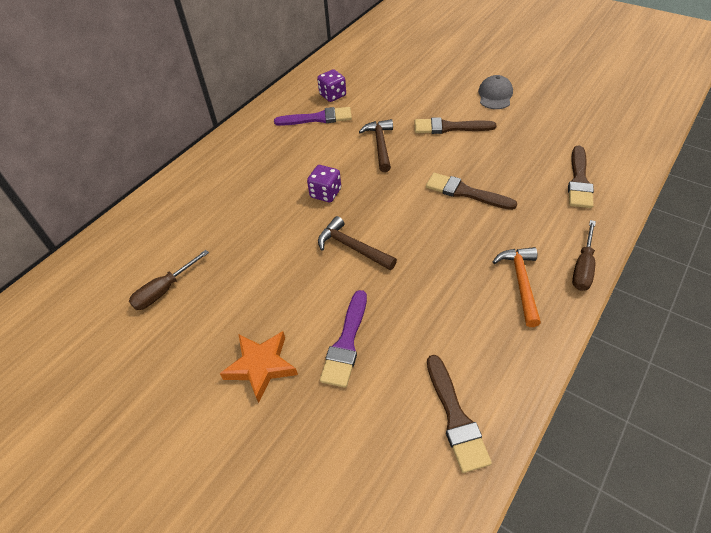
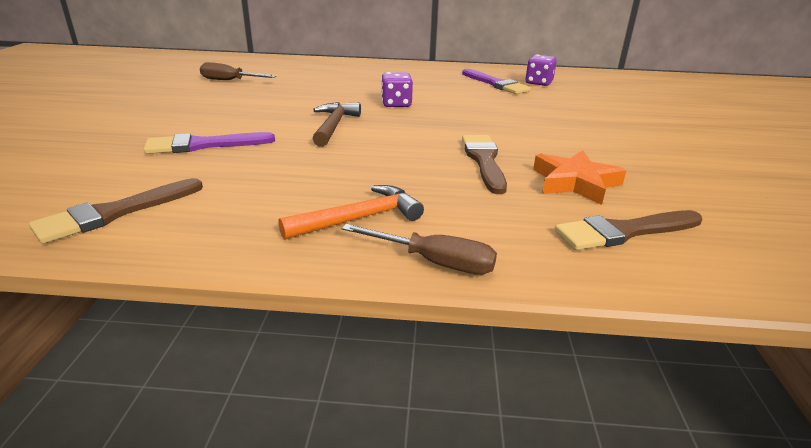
camera: 55 degrees right, 20 degrees down
orange star [220,331,298,403] -> orange star moved to [533,150,626,205]
brown hammer [359,119,393,172] -> none
brown brush [415,117,497,134] -> none
grey cap [478,75,513,109] -> none
brown screwdriver [572,220,596,291] -> brown screwdriver turned 150 degrees counterclockwise [342,224,497,275]

